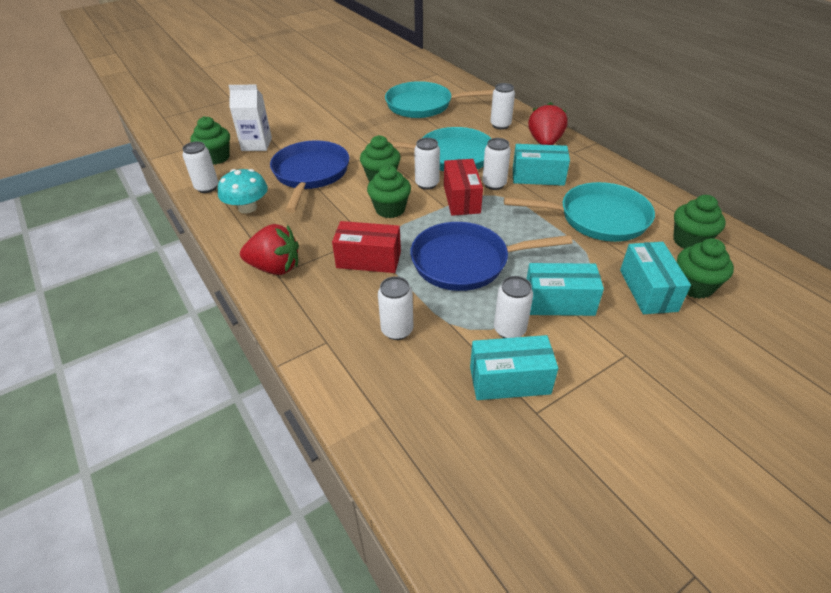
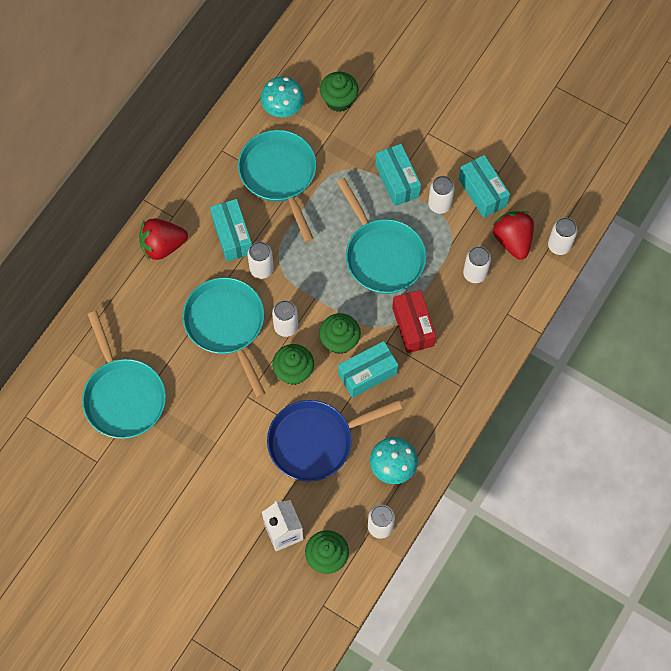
camera: 115 degrees left, 25 degrees up
red strawberry [240,224,299,275] -> red strawberry moved to [492,211,534,260]
blue pan [410,222,572,291] -> turquoise pan [337,178,426,294]
red box [444,159,483,216] -> none
white can [490,83,515,130] -> white can moved to [548,217,577,255]
turquoise box [620,242,691,314] -> turquoise box moved to [338,341,398,398]
green cupcake [674,195,726,249] -> turquoise mushroom [260,76,304,117]

